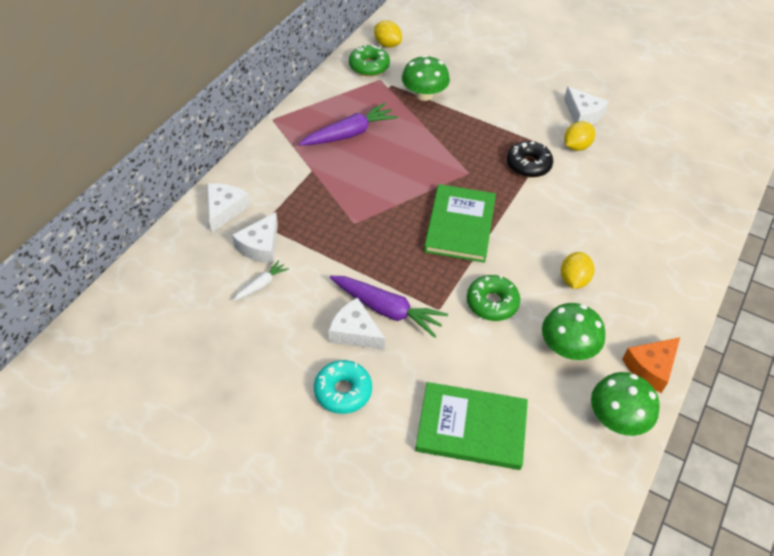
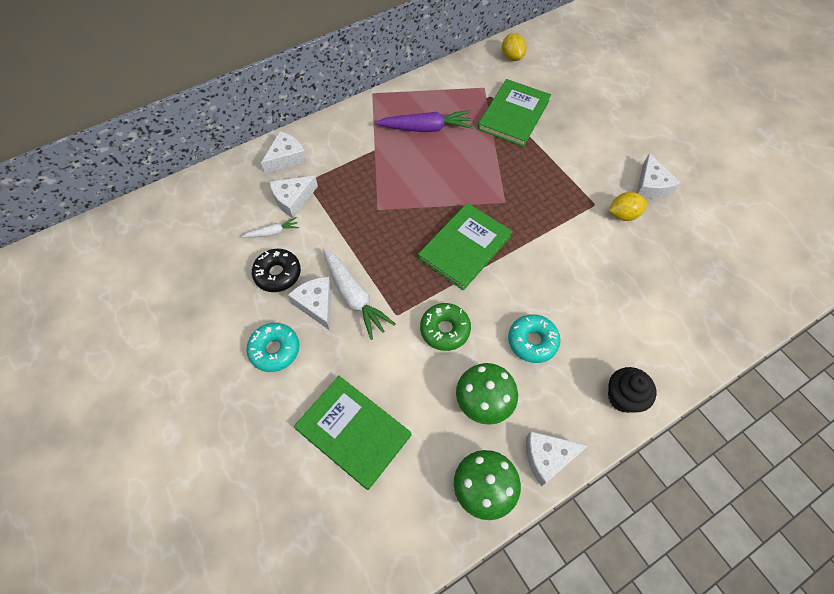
camera: 30 degrees right, 10 degrees up
purple carrot [330,276,448,338] -> white carrot [323,248,395,340]
green donut [349,45,390,76] -> none
green mushroom [402,55,450,101] -> green book [478,79,551,147]
black donut [507,141,553,178] -> black donut moved to [252,248,301,292]
yellow lemon [561,252,594,289] -> turquoise donut [508,314,561,363]
orange cheese [622,337,680,393] -> white cheese [526,431,589,487]
none -> black cupcake [608,367,656,413]

